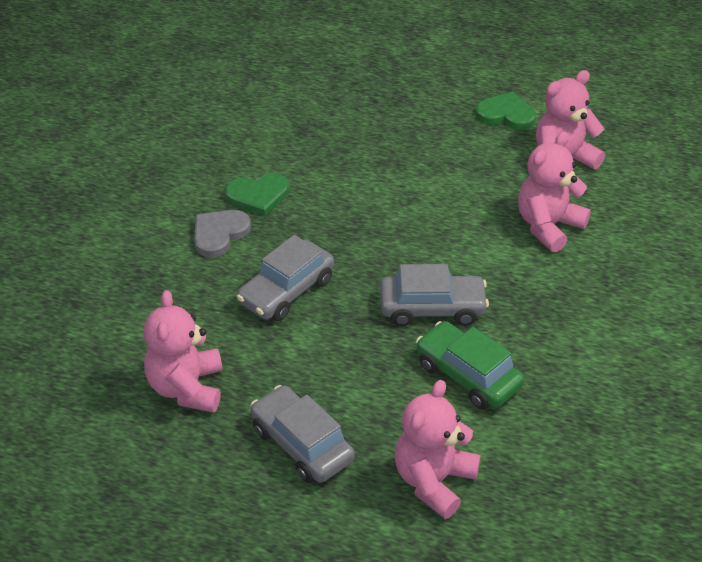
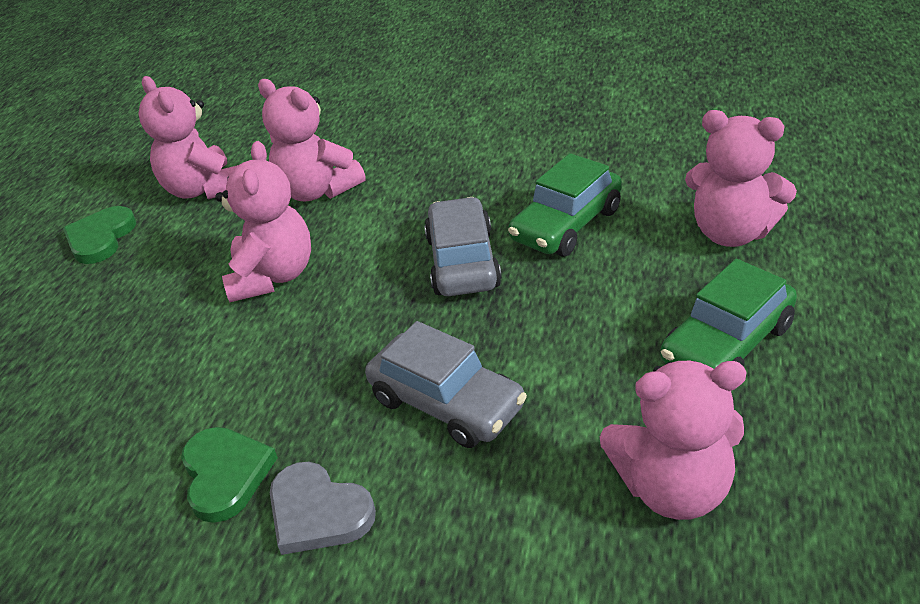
camera: 90 degrees left, 5 degrees down
grey car [250,385,355,483] -> green car [660,259,797,369]
none -> pink teddy bear [215,141,311,302]

